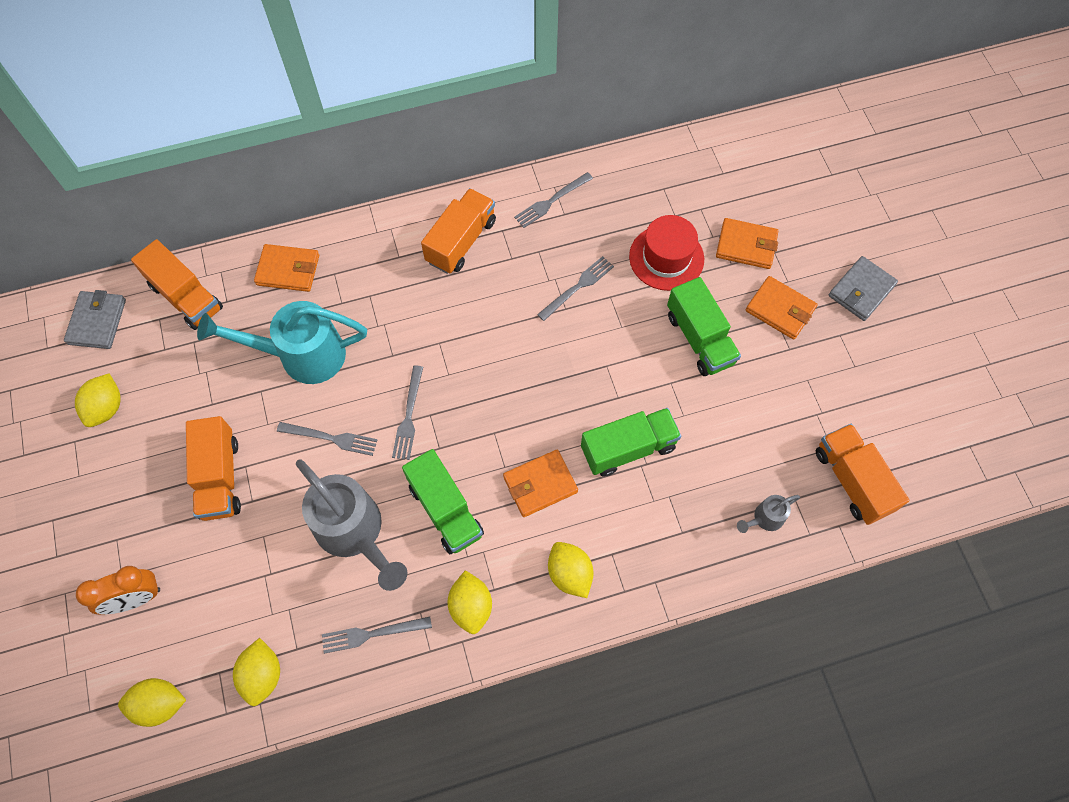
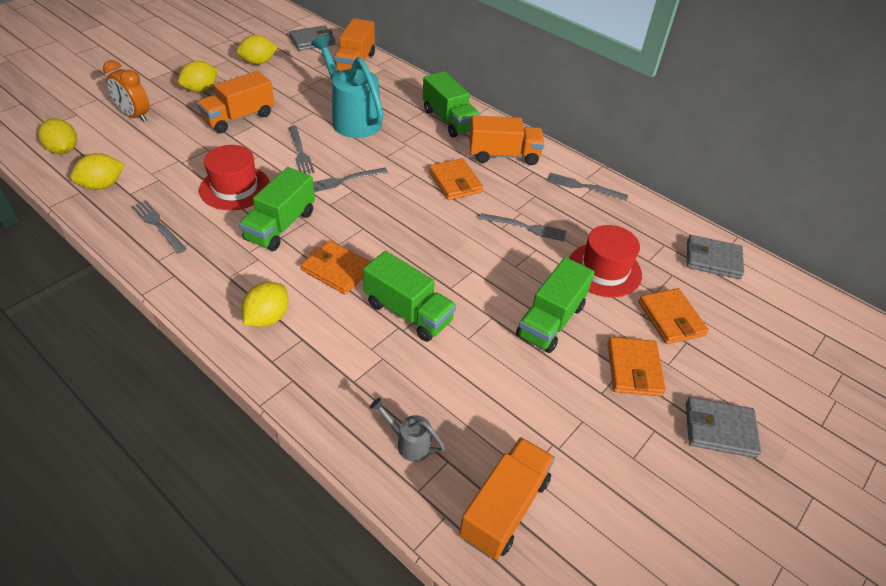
camera: 55 degrees right, 20 degrees down
orange wallet [254,244,319,292] -> orange wallet moved to [429,158,483,200]
grey watering can [296,460,408,591] -> red hat [199,145,270,210]
yellow lemon [447,570,492,634] -> yellow lemon moved to [178,61,218,92]
none -> green truck [423,71,480,138]
none -> grey wallet [687,235,744,279]

